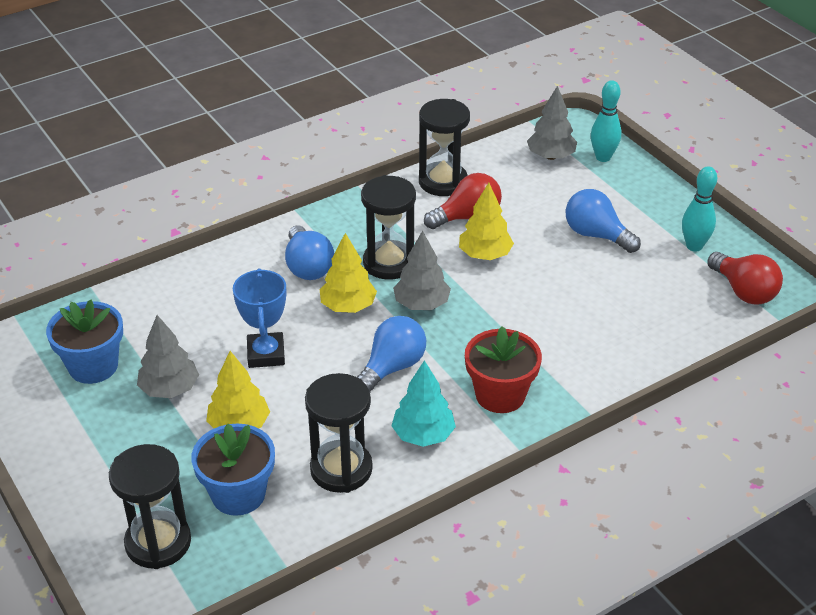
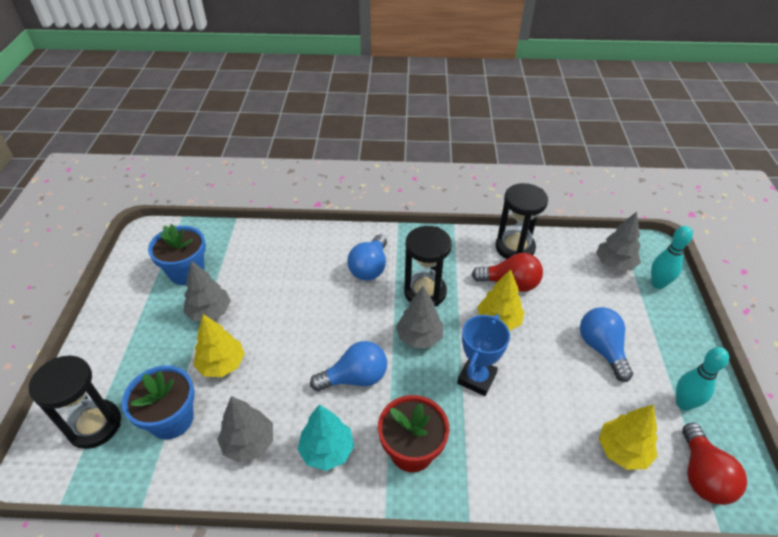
camera: 35 degrees right, 5 degrees up
blue trophy [233,268,286,368] -> blue trophy moved to [457,314,510,396]
black hourglass [305,373,373,493] -> grey tree [217,396,273,463]
yellow tree [320,233,377,313] -> yellow tree moved to [599,404,657,470]

